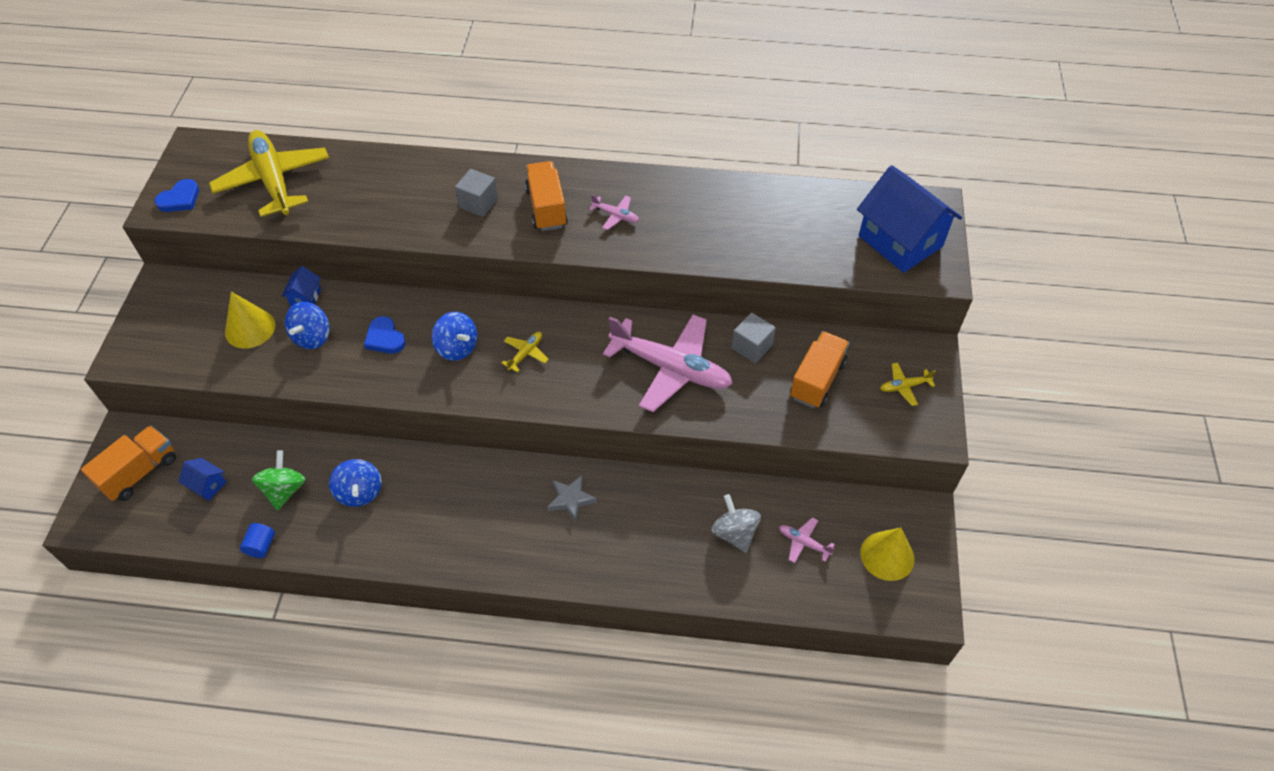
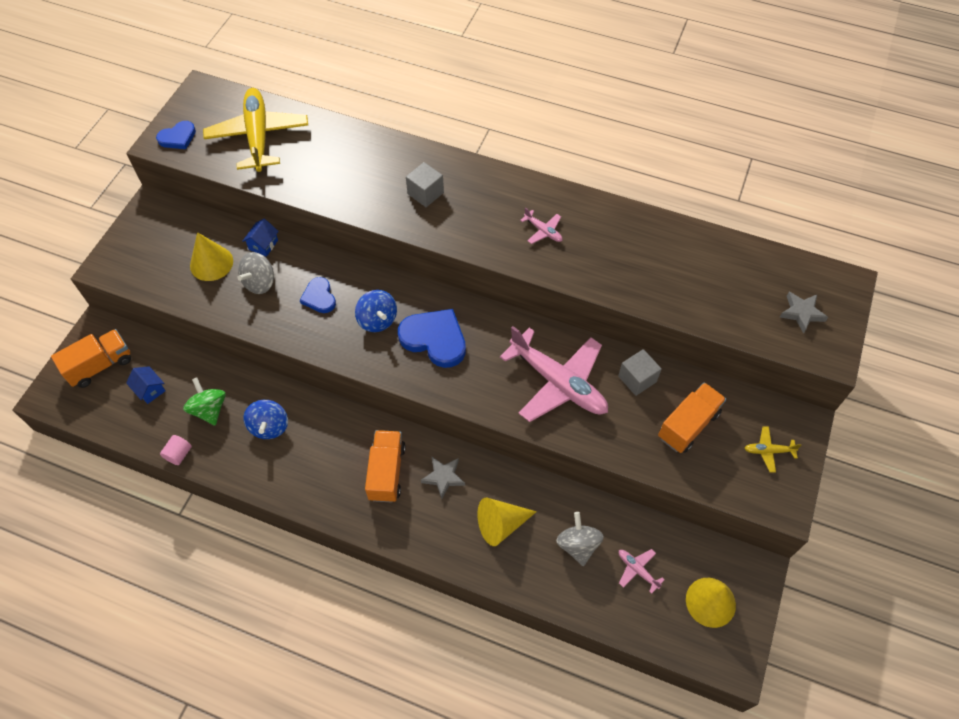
camera: 15 degrees right, 5 degrees up
blue cylinder [240,523,275,558] -> pink cylinder [160,435,192,465]
green spinning top [252,450,305,511] -> green spinning top turned 45 degrees counterclockwise [183,377,226,426]
blue spinning top [285,302,330,349] -> grey spinning top [237,252,274,294]
yellow plane [501,332,549,372] -> blue heart [398,309,466,368]
orange truck [525,161,568,231] -> orange truck moved to [365,430,406,502]
blue house [857,165,962,273] -> grey star [780,292,828,334]
none -> yellow cone [477,498,537,546]

